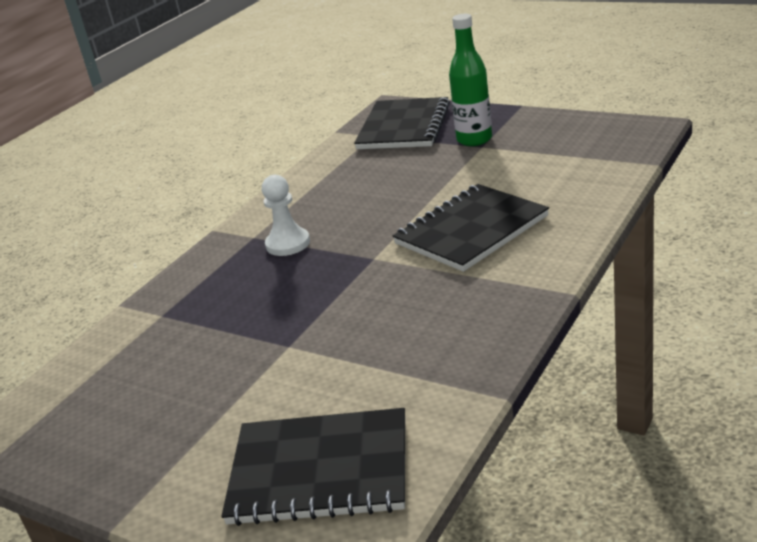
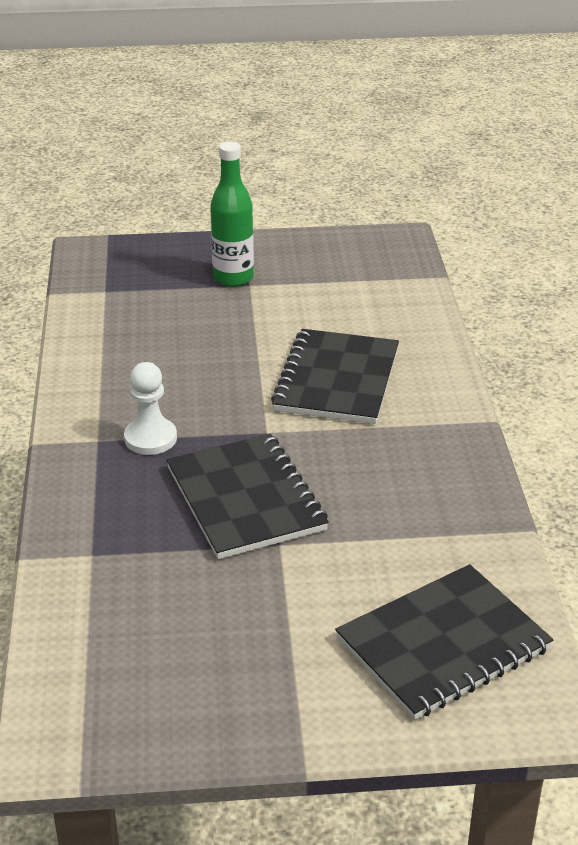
camera: 40 degrees left, 5 degrees up
black notebook [354,97,450,149] -> black notebook moved to [166,434,329,559]

